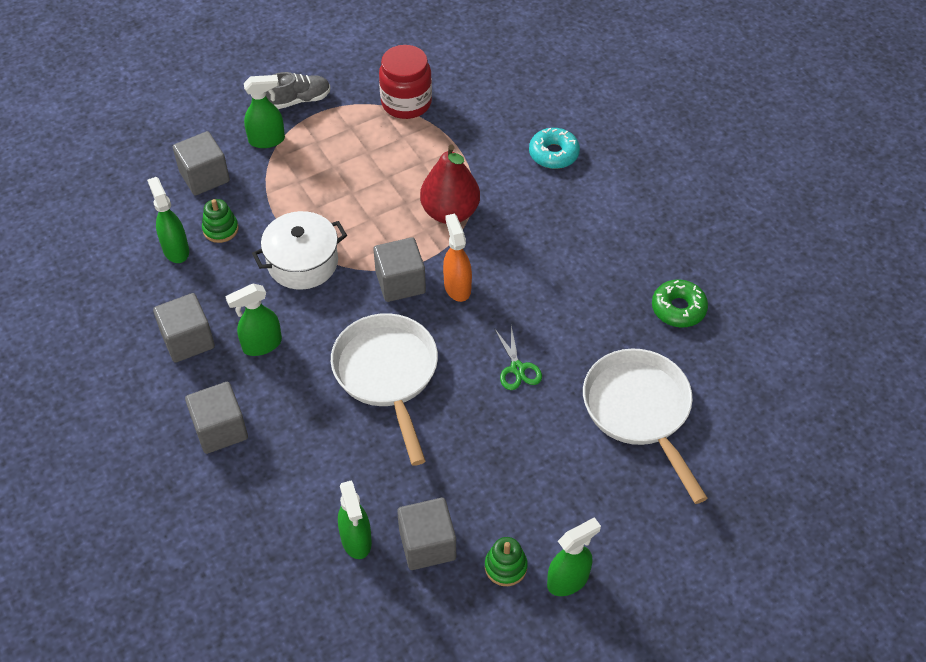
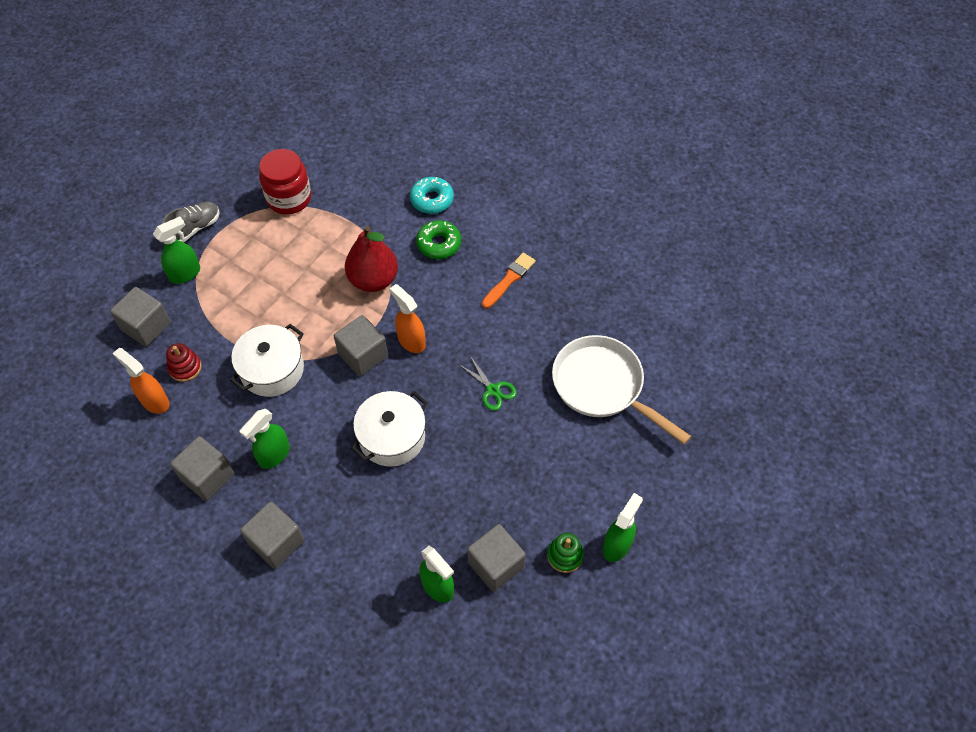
camera: 25 degrees left, 5 degrees up
green spray bottle [147,177,189,263] -> orange spray bottle [112,348,169,414]
green stacking toy [202,199,238,243] -> red stacking toy [166,343,202,382]
white pan [331,313,438,466] -> white pot [351,391,428,467]
green donut [652,280,708,328] -> green donut moved to [416,220,461,259]
none -> orange brush [482,253,536,309]

